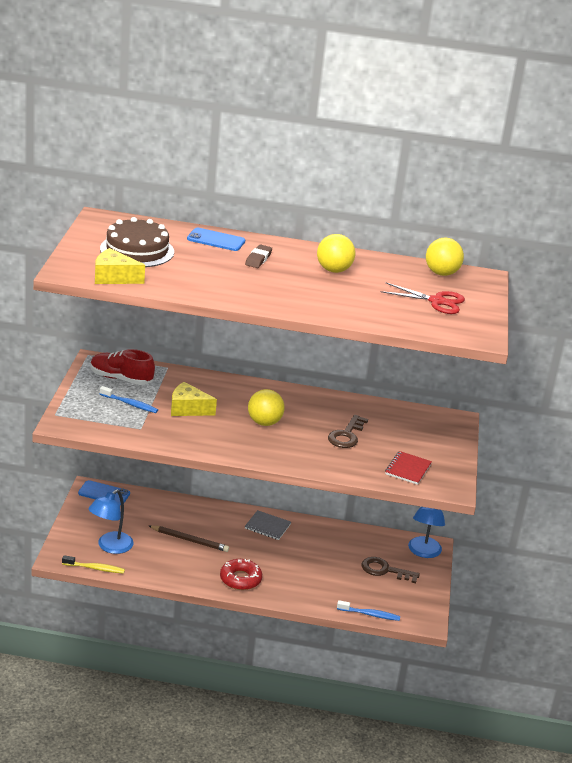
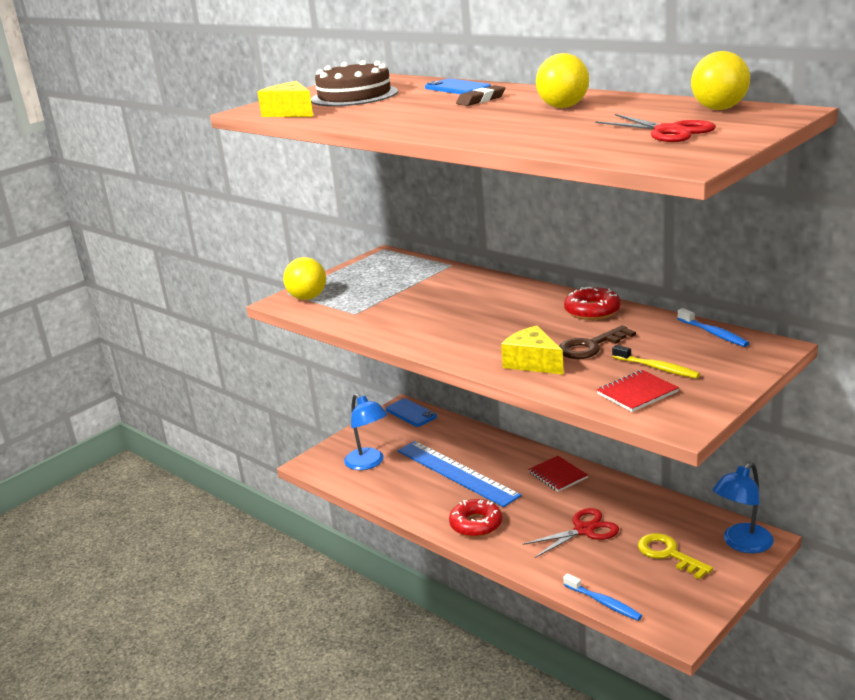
camera: 40 degrees right, 5 degrees down
yellow toothbrush [62,556,125,574] -> yellow toothbrush moved to [612,345,700,379]
blue lamp [89,489,134,554] -> blue lamp turned 105 degrees counterclockwise [344,394,388,470]
red shoe [90,349,155,385] -> none
blue toothbrush [100,386,158,413] -> blue toothbrush moved to [677,308,749,347]
brown pencil [149,525,229,552] -> blue ruler [398,441,522,507]
yellow cheese [171,382,217,416] -> yellow cheese moved to [501,325,564,375]
grey notebook [245,510,291,540] -> red notebook [528,456,588,492]
yellow ball [248,389,285,426] -> yellow ball moved to [283,257,326,300]
brown key [362,557,420,583] -> yellow key [638,533,713,580]
none -> red scissors [522,508,619,558]
none -> red donut [564,287,621,320]

